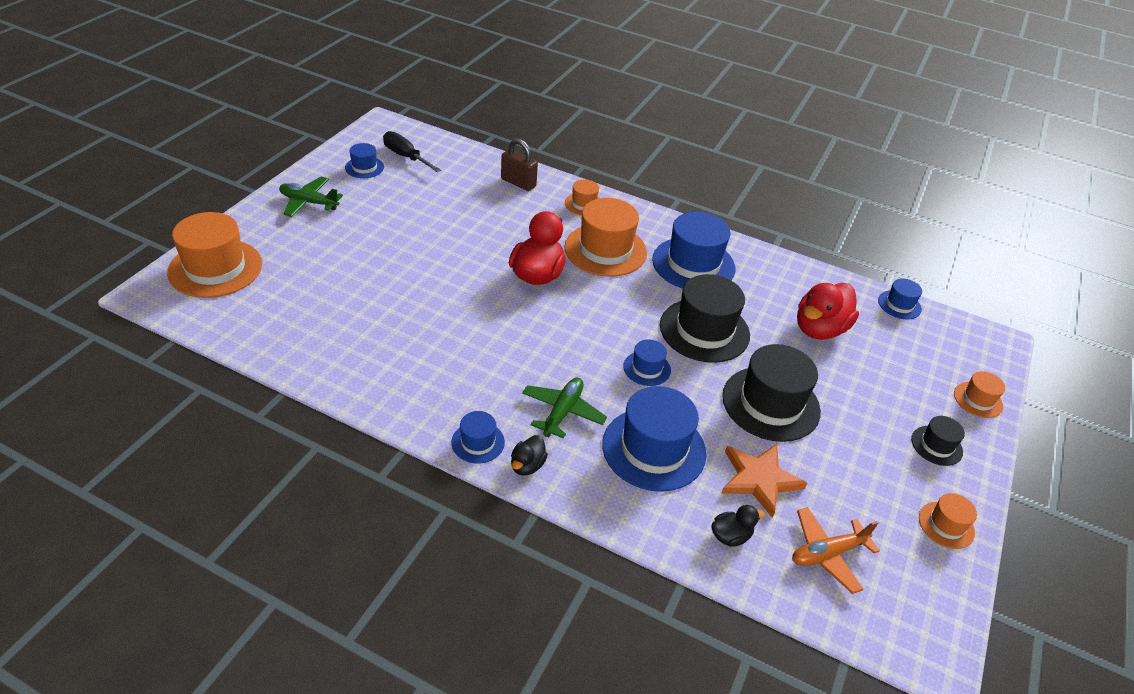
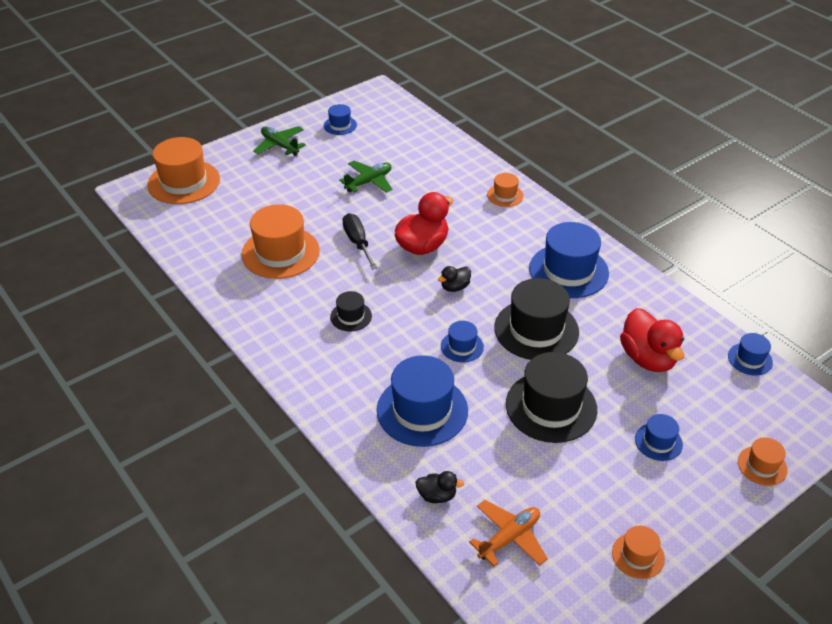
camera: 30 degrees right, 0 degrees up
black screwdriver [383,131,441,172] -> black screwdriver moved to [342,213,377,270]
blue hat [451,411,505,464] -> blue hat moved to [635,414,683,461]
brown padlock [501,139,538,191] -> none
black duck [511,435,548,476] -> black duck moved to [438,266,471,292]
green plane [522,378,607,439] -> green plane moved to [339,160,392,193]
orange hat [564,198,647,277] -> orange hat moved to [241,204,320,279]
orange star [721,444,808,518] -> none
orange plane [792,507,880,594] -> orange plane turned 135 degrees clockwise [469,500,548,567]
red duck [797,283,859,340] -> red duck turned 90 degrees counterclockwise [620,308,685,372]
black hat [911,416,965,466] -> black hat moved to [330,291,372,331]

